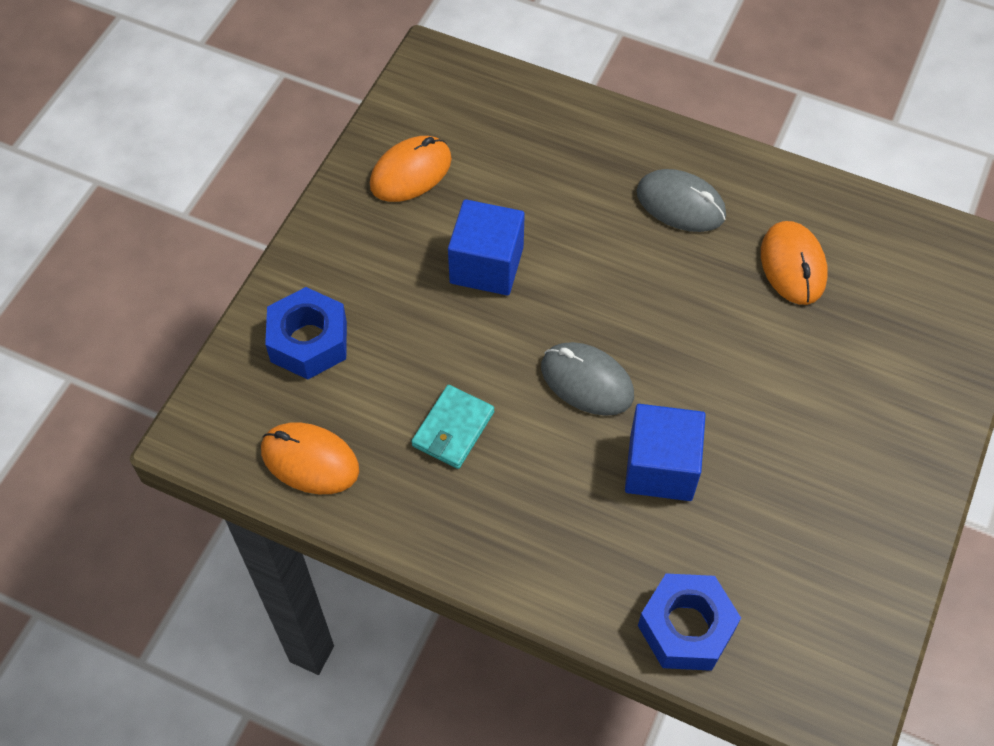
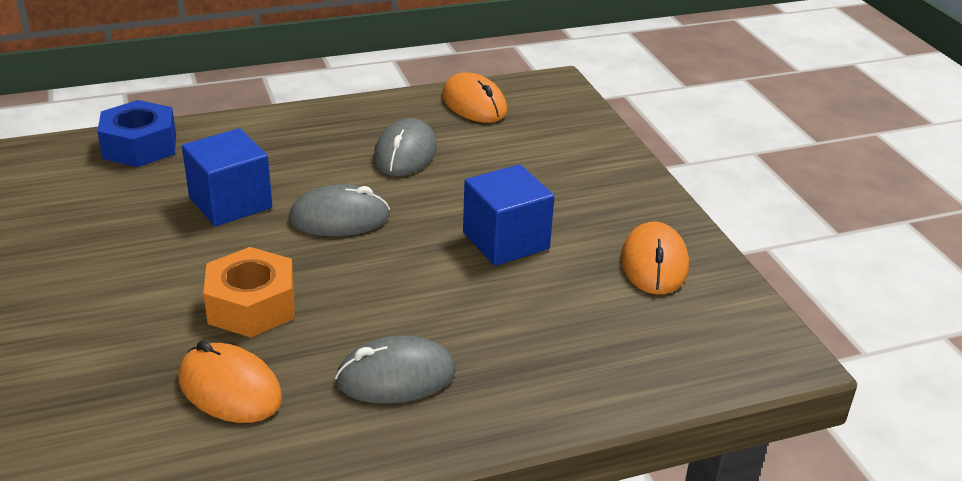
camera: 135 degrees right, 25 degrees down
orange mouse [261,422,359,494] -> orange mouse turned 75 degrees clockwise [442,73,507,123]
blue nut [265,287,347,379] -> none
turquoise wallet [411,385,494,469] -> grey mouse [373,118,437,176]
none -> orange nut [203,247,294,338]

